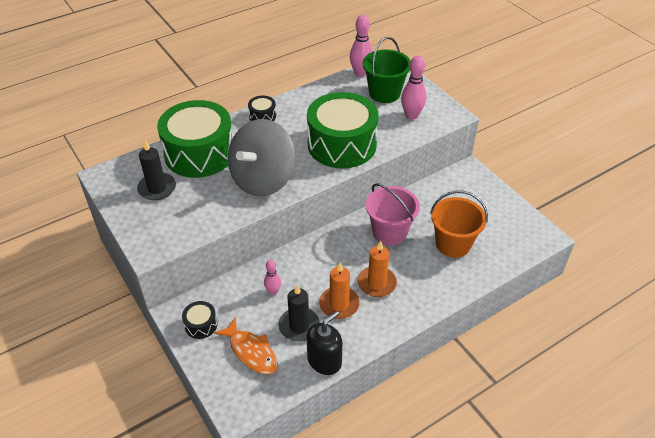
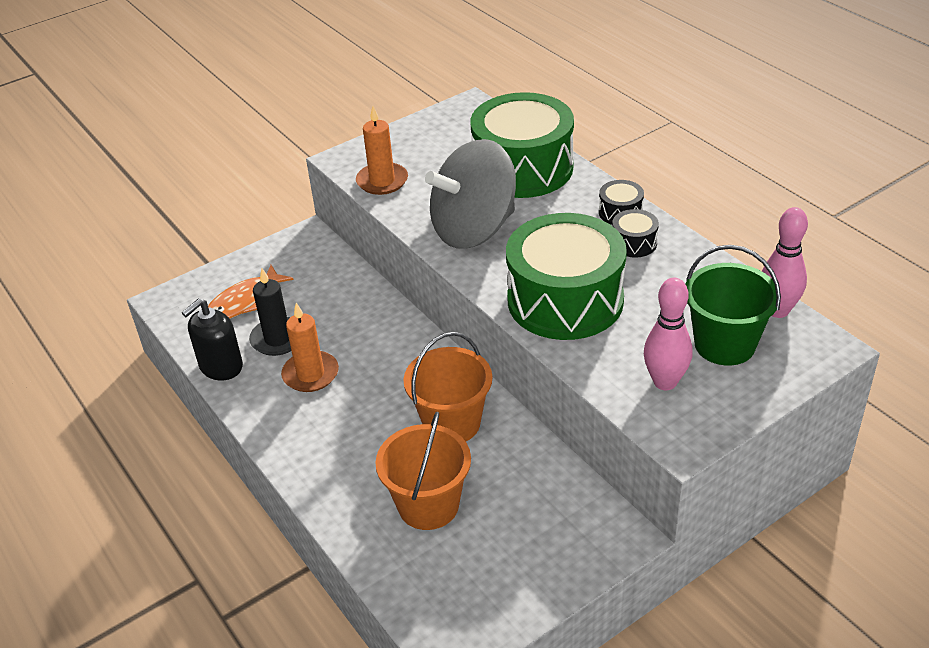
camera: 90 degrees right, 5 degrees down
black candle [137,140,176,200] -> none
black drum [182,301,218,339] -> black drum moved to [612,209,659,258]
grey spinning top [228,119,296,196] -> grey spinning top turned 60 degrees counterclockwise [425,139,516,249]
pink bowling pin [264,259,281,295] -> none
black soap dispenser [307,311,342,375] -> black soap dispenser turned 90 degrees clockwise [182,298,243,380]
orange candle [358,241,397,297] -> orange candle moved to [356,106,408,195]
pink bucket [365,183,420,245] -> orange bucket [403,332,492,441]

